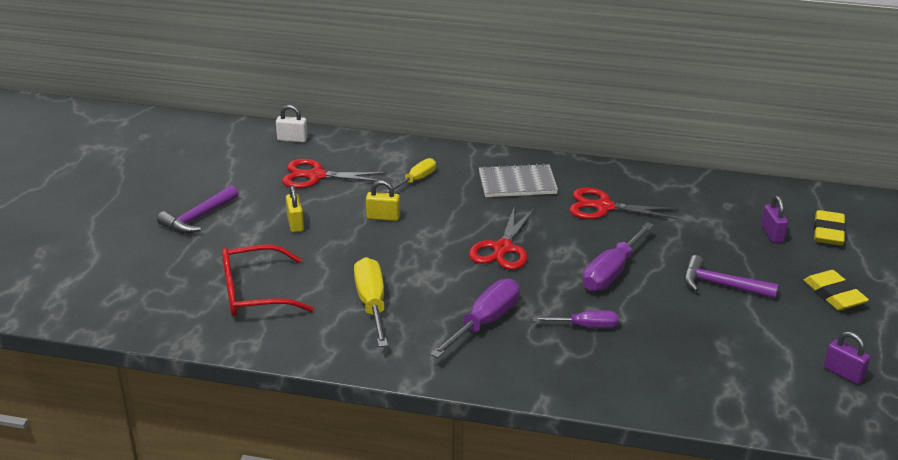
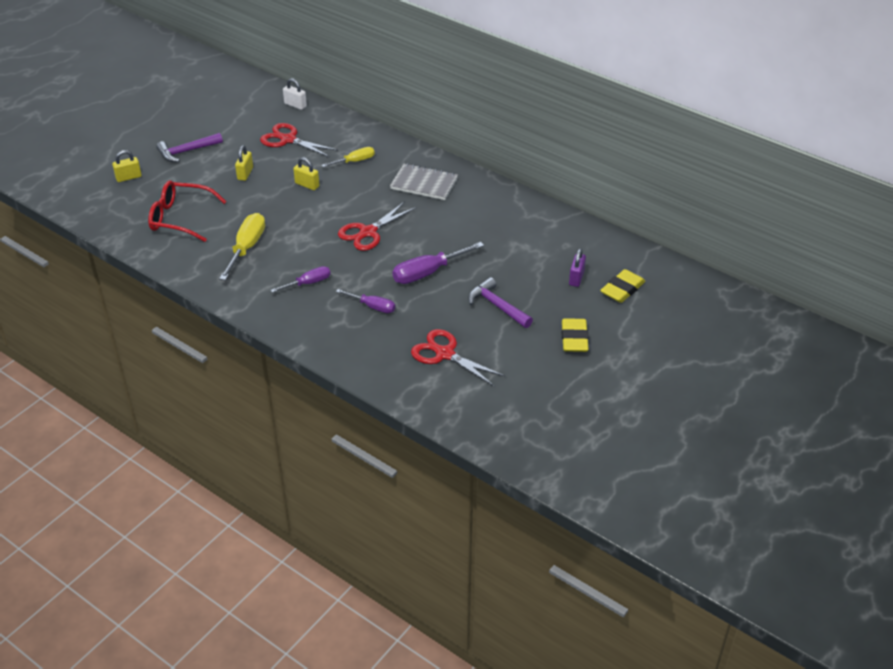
camera: 25 degrees right, 10 degrees up
purple screwdriver [430,279,520,358] -> purple screwdriver [271,266,331,293], size x0.62
red scissors [569,187,679,219] -> red scissors moved to [411,329,505,386]
purple padlock [824,331,870,384] -> none
none -> yellow padlock [112,150,142,182]

